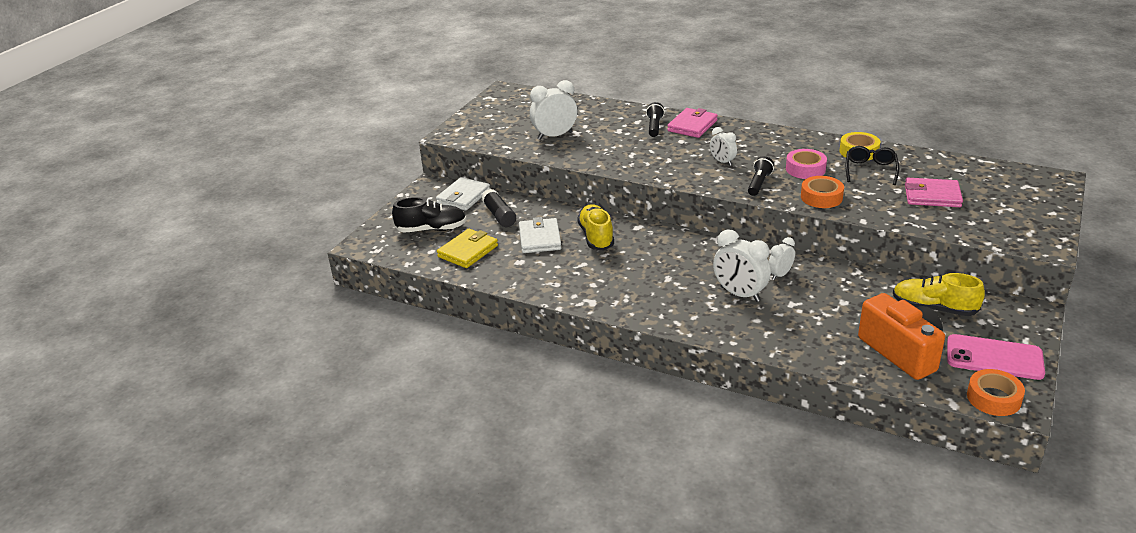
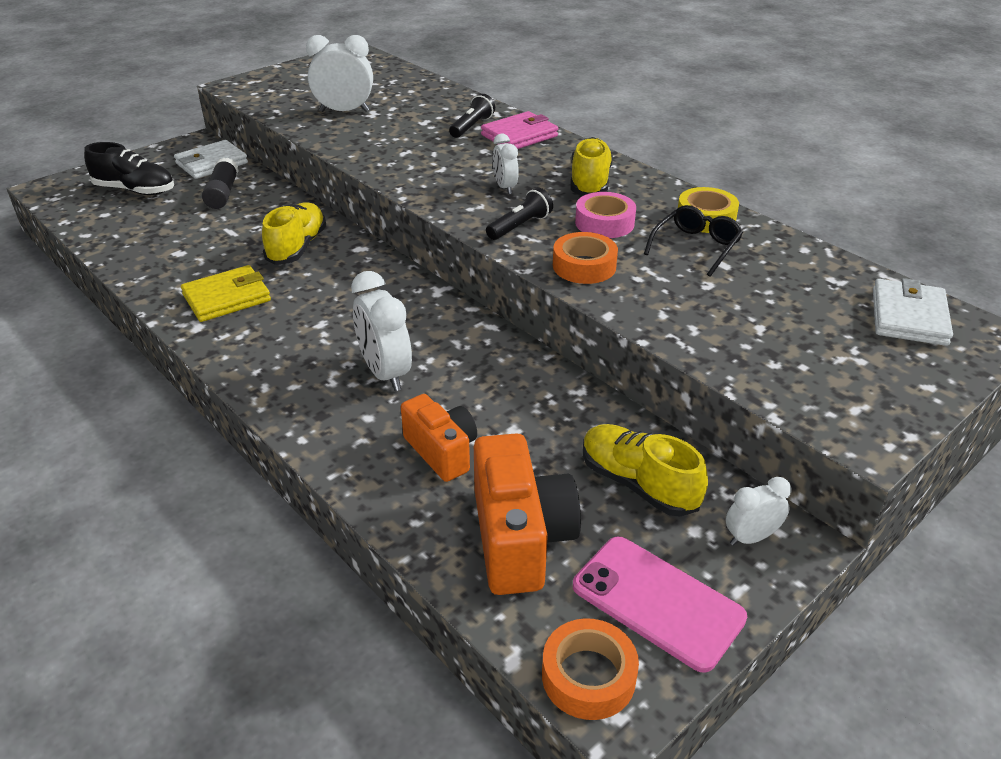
camera: 20 degrees right, 5 degrees up
yellow wallet [437,229,498,268] -> yellow wallet moved to [181,265,271,322]
white wallet [519,217,562,253] -> white wallet moved to [873,278,953,346]
white clock [769,237,795,280] -> white clock moved to [726,477,792,546]
pink wallet [905,178,963,207] -> none
none -> orange camera [401,394,477,482]
none -> yellow shoe [571,137,613,196]

